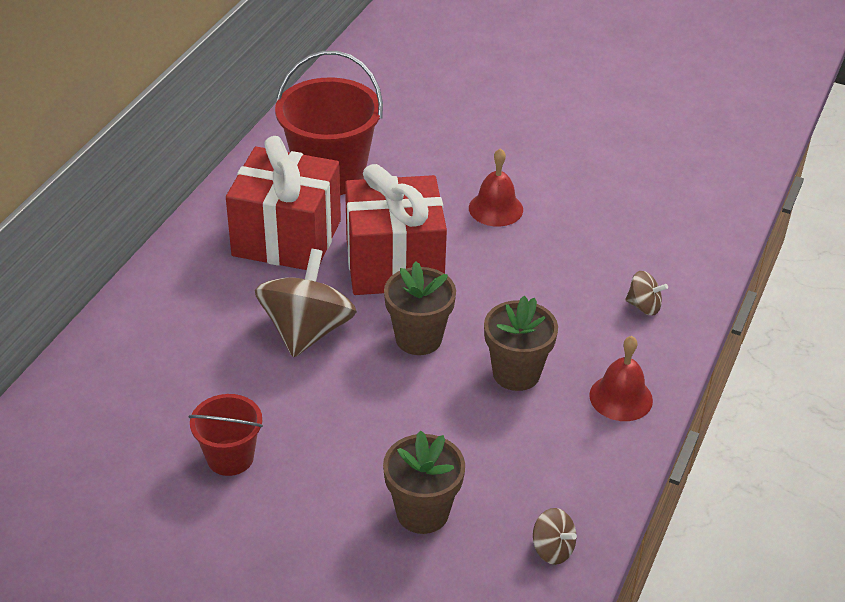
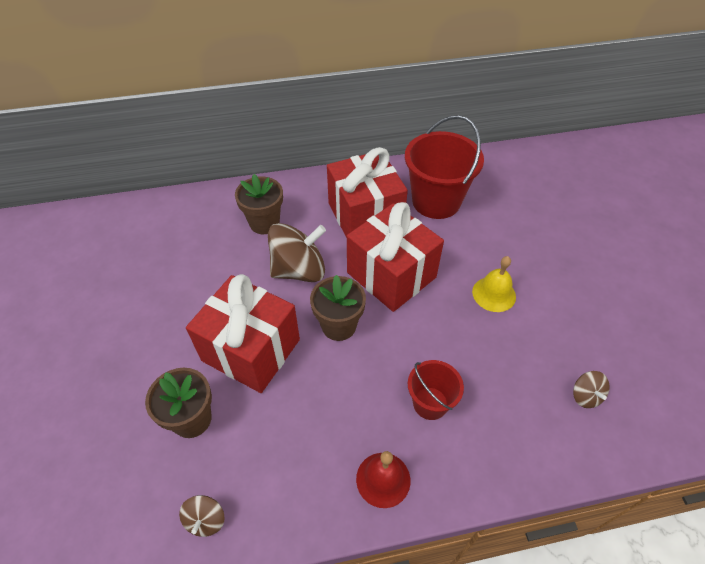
camera: 55 degrees right, 10 degrees up
red bucket [189,394,263,476] -> red bucket moved to [408,360,464,420]
red bell [469,148,523,227] -> yellow bell [472,256,516,312]
brown flower pot [484,296,558,391] -> brown flower pot moved to [235,174,283,234]
brown spinning top [625,271,668,316] -> brown spinning top moved to [573,371,610,408]
none -> red gift [186,274,300,393]

